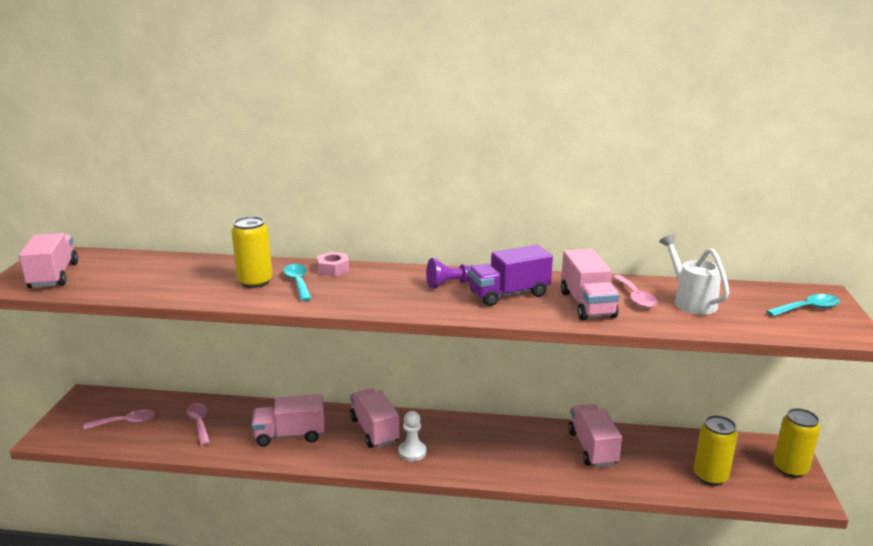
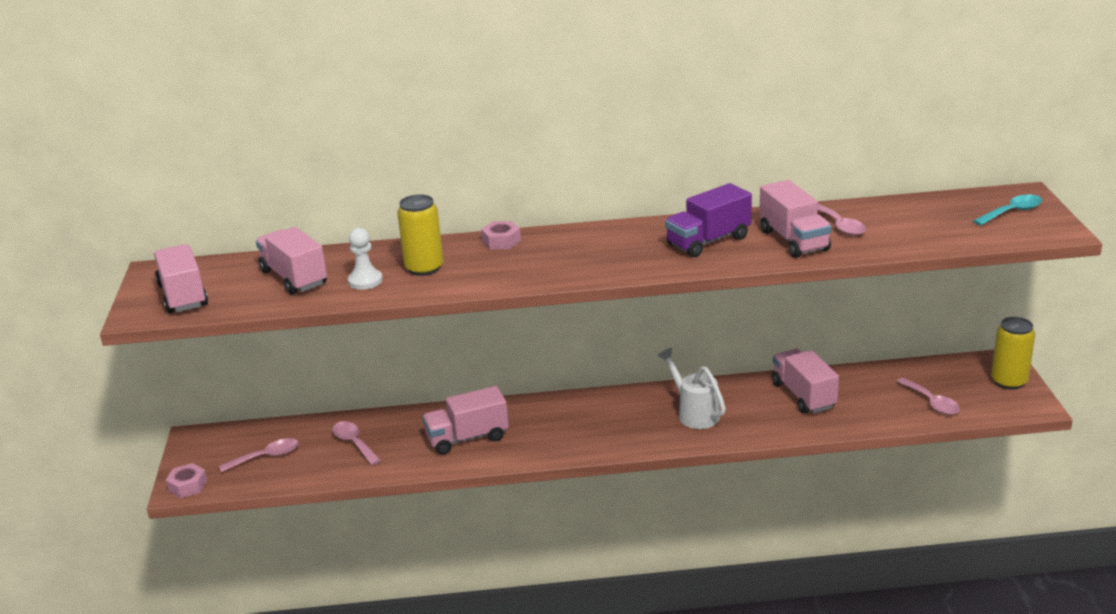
camera: 10 degrees left, 5 degrees up
turquoise spoon [283,264,312,301] -> none
pink truck [350,388,400,448] -> pink truck moved to [256,227,327,295]
white pawn [398,411,427,461] -> white pawn moved to [348,228,383,290]
purple pawn [426,258,474,288] -> none
white watering can [659,234,729,315] -> white watering can moved to [657,348,726,429]
yellow can [694,415,738,486] -> pink spoon [896,378,960,415]
none -> pink nut [166,463,207,498]

